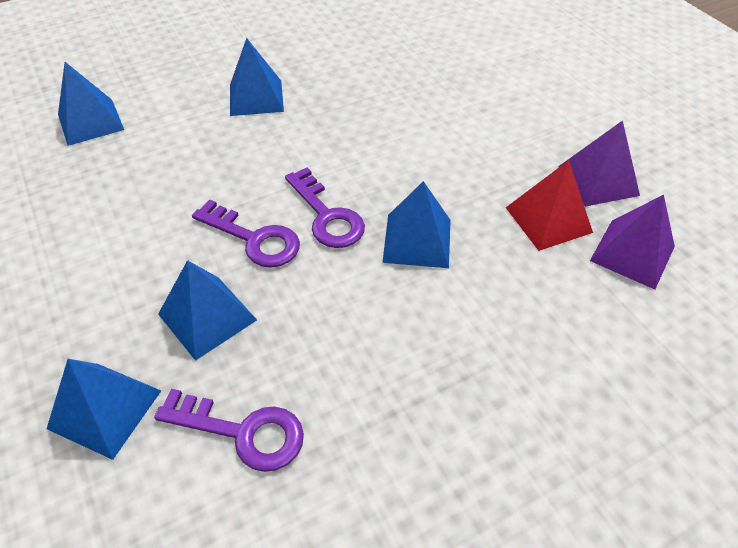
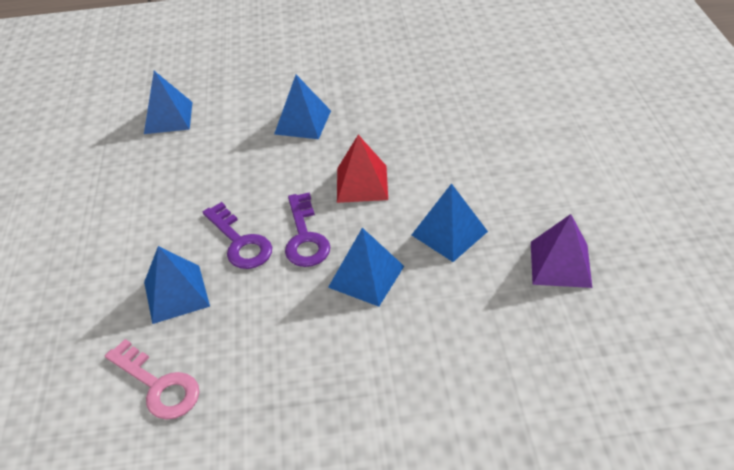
camera: 25 degrees right, 5 degrees down
blue pyramid [47,359,161,460] -> blue pyramid moved to [412,183,488,262]
purple key [154,389,304,472] -> pink key [105,339,199,420]
red pyramid [506,160,593,251] -> red pyramid moved to [337,135,388,203]
purple pyramid [590,195,675,289] -> none

